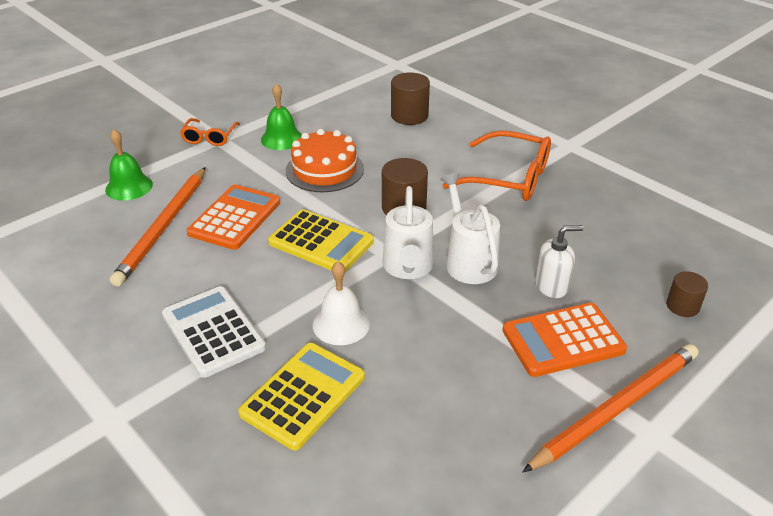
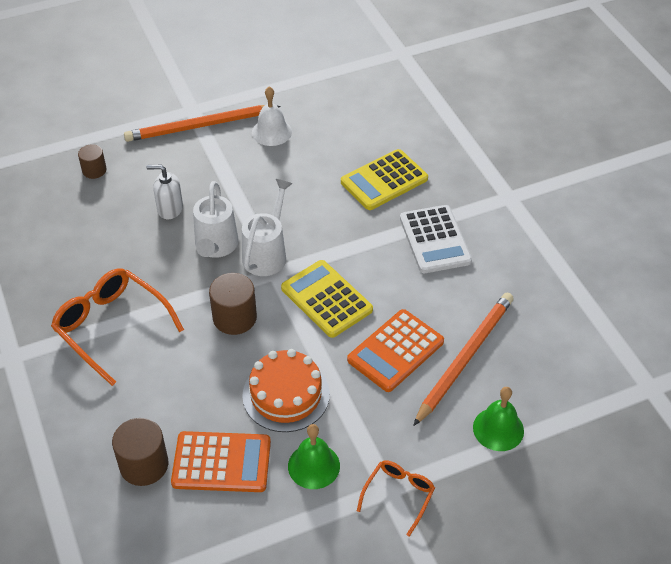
camera: 160 degrees left, 10 degrees up
white bell [313,261,370,345] -> white bell moved to [252,87,292,146]
orange calculator [502,303,627,377] -> orange calculator moved to [171,431,271,492]

